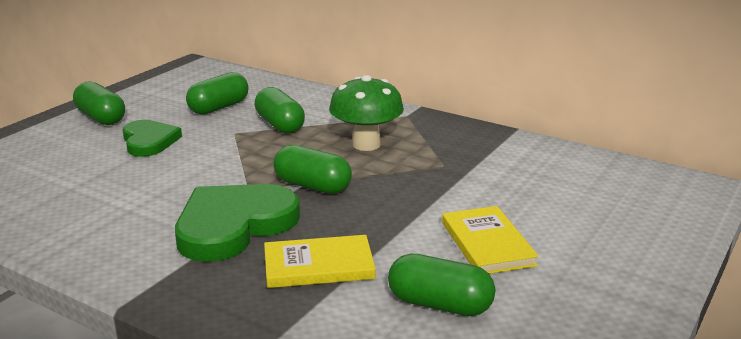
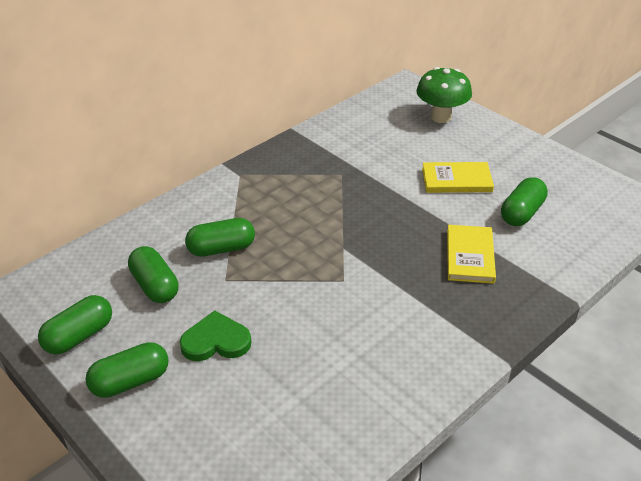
camera: 75 degrees left, 15 degrees up
green heart [175,184,300,262] -> none
green capsule [274,145,352,194] -> green capsule moved to [38,295,112,355]
green mushroom [329,75,404,151] -> green mushroom moved to [416,67,472,123]

